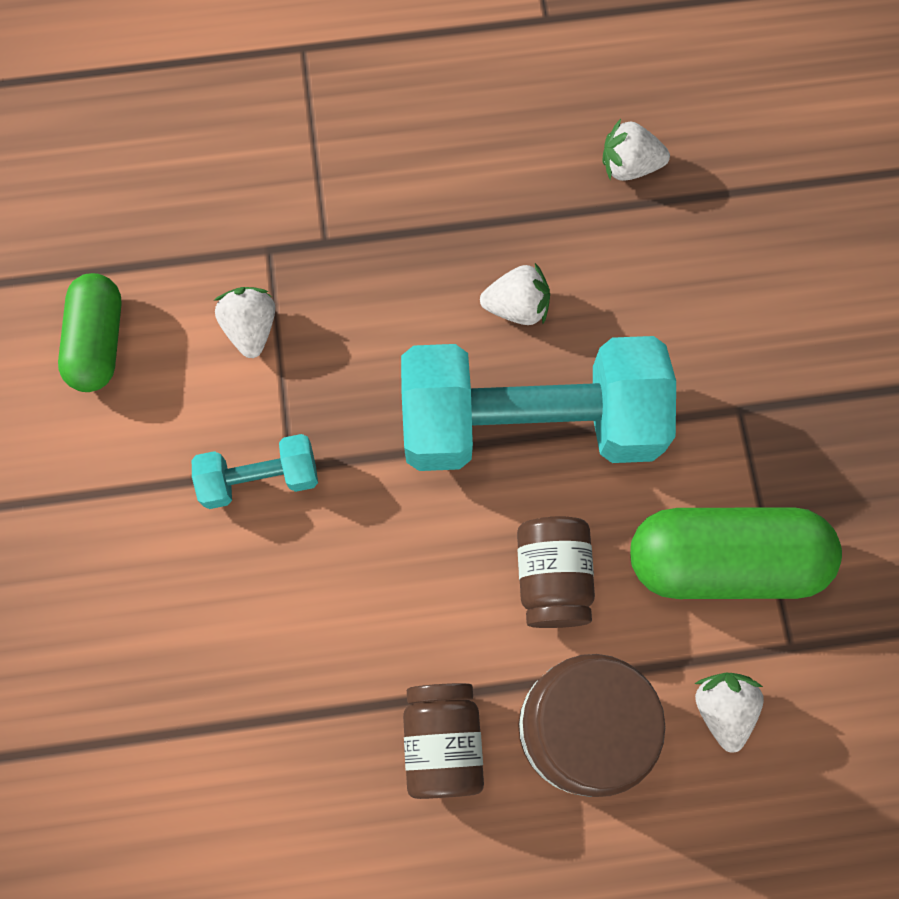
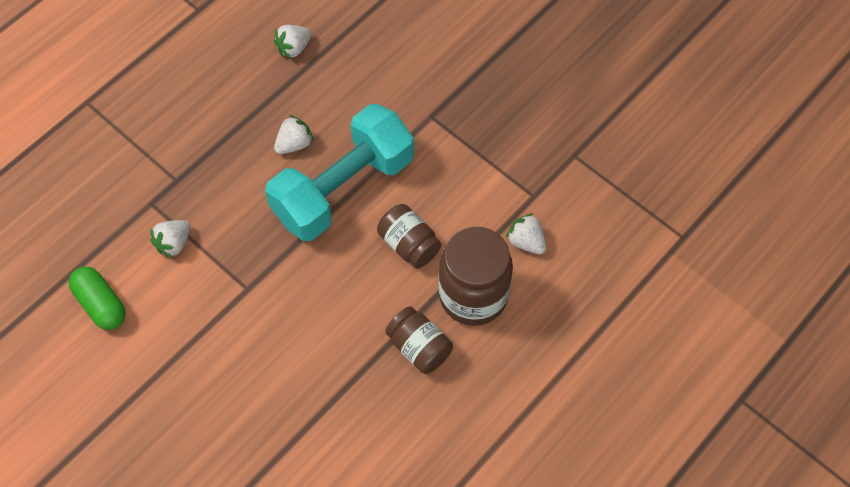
camera: 40 degrees left, 10 degrees down
turquoise dumbbell [192,434,318,509] -> none
white strawberry [213,287,275,358] -> white strawberry turned 90 degrees counterclockwise [150,220,191,258]
green capsule [630,507,842,599] -> none

